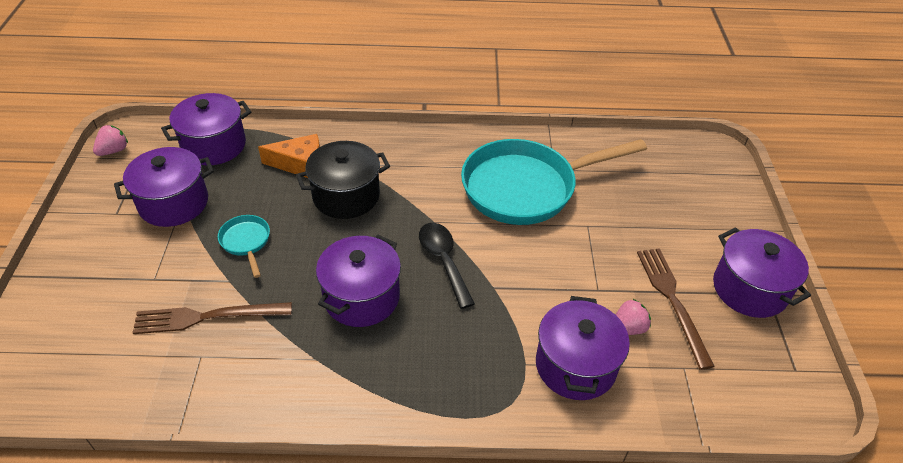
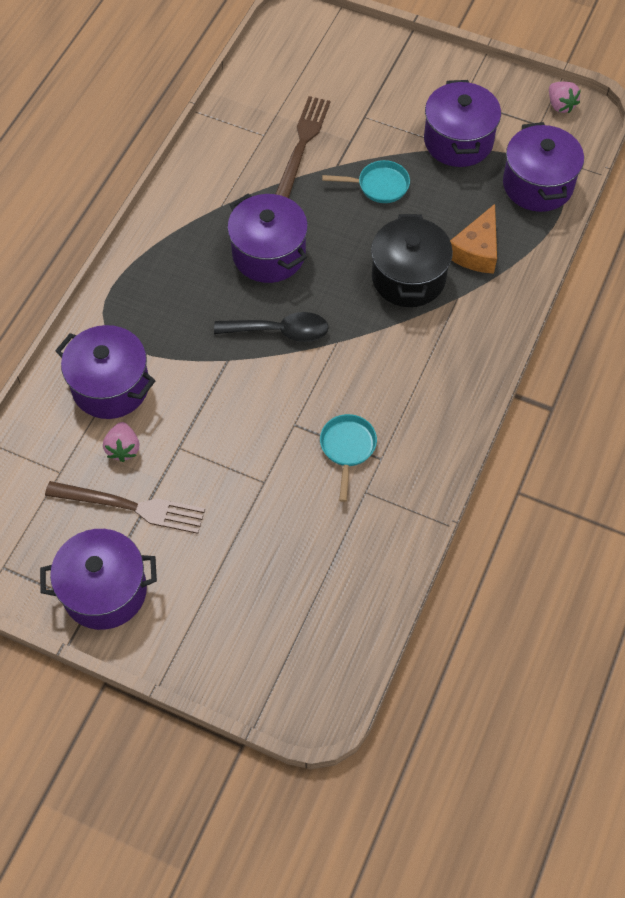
camera: 115 degrees right, 15 degrees up
turquoise pan [461,139,647,225] -> turquoise pan [320,414,377,502], size x0.42

